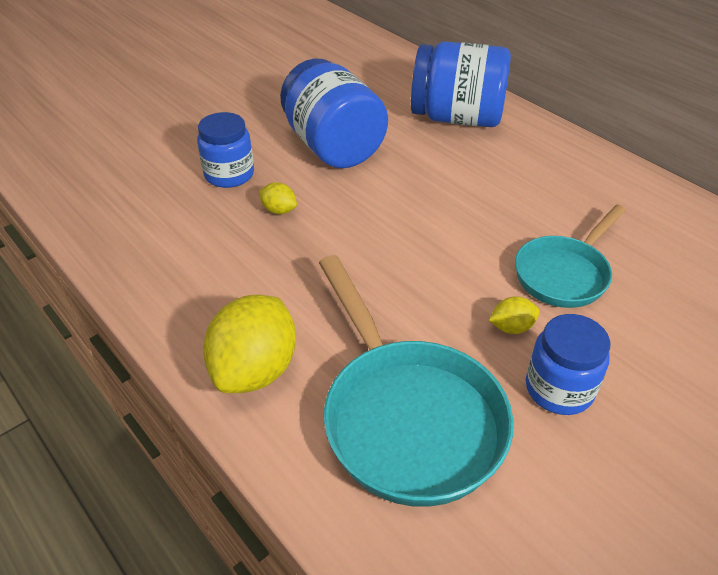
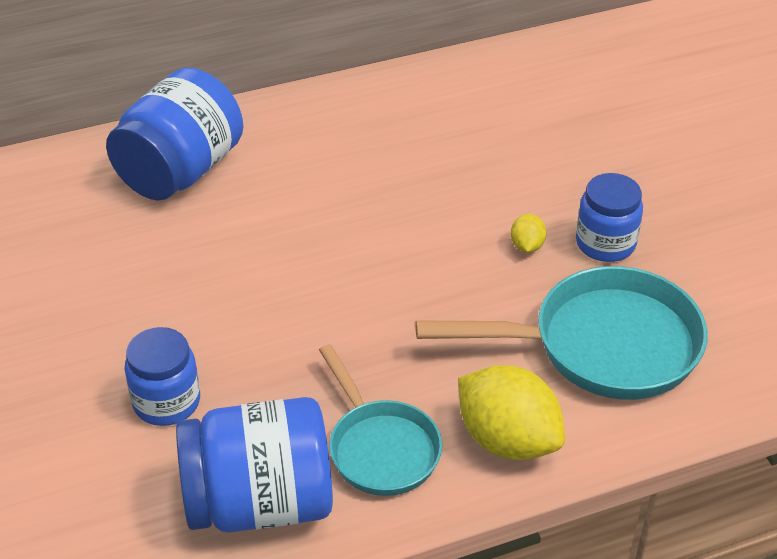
camera: 70 degrees left, 0 degrees up
yellow lemon [259,182,297,214] -> none
blue jar [280,59,388,168] -> blue jar moved to [176,397,333,532]
turquoise pan [515,205,626,308] -> turquoise pan moved to [319,344,442,496]

